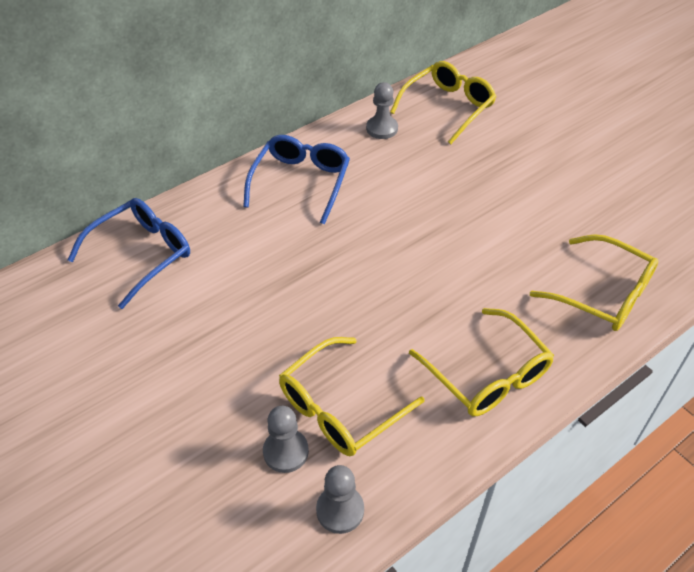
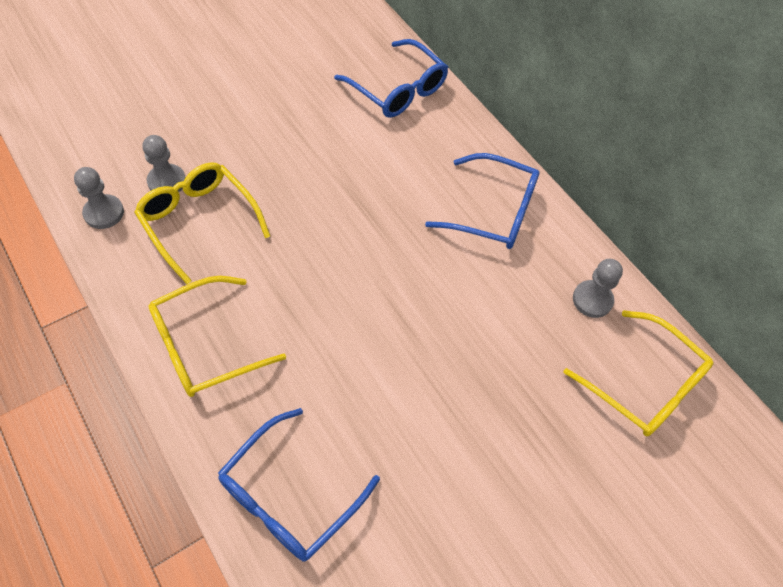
camera: 90 degrees right, 10 degrees up
yellow glasses [530,234,659,331] -> blue glasses [218,408,380,561]

